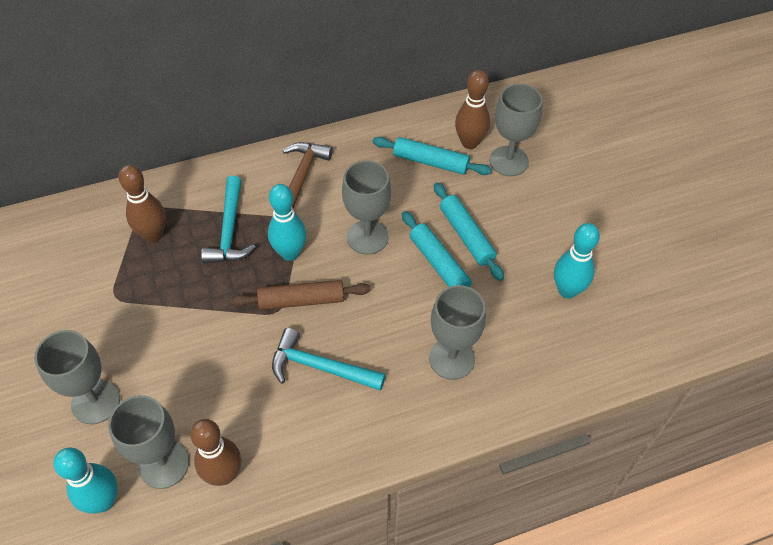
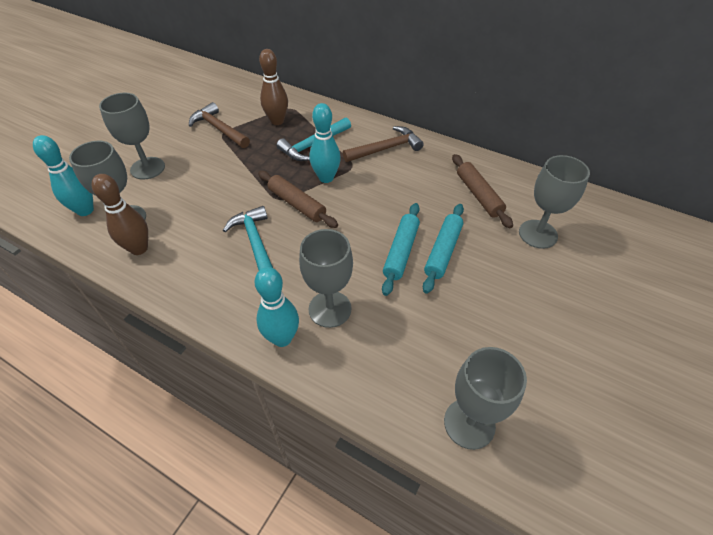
camera: 50 degrees right, 5 degrees down
grey goblet [342,160,391,255] -> grey goblet moved to [444,347,527,450]
turquoise rolling pin [373,137,492,175] -> brown rolling pin [452,154,513,228]
brown bowling pin [455,70,490,149] -> none
turquoise bowling pin [554,223,600,298] -> turquoise bowling pin moved to [255,267,299,347]
none -> brown hammer [189,102,250,148]

